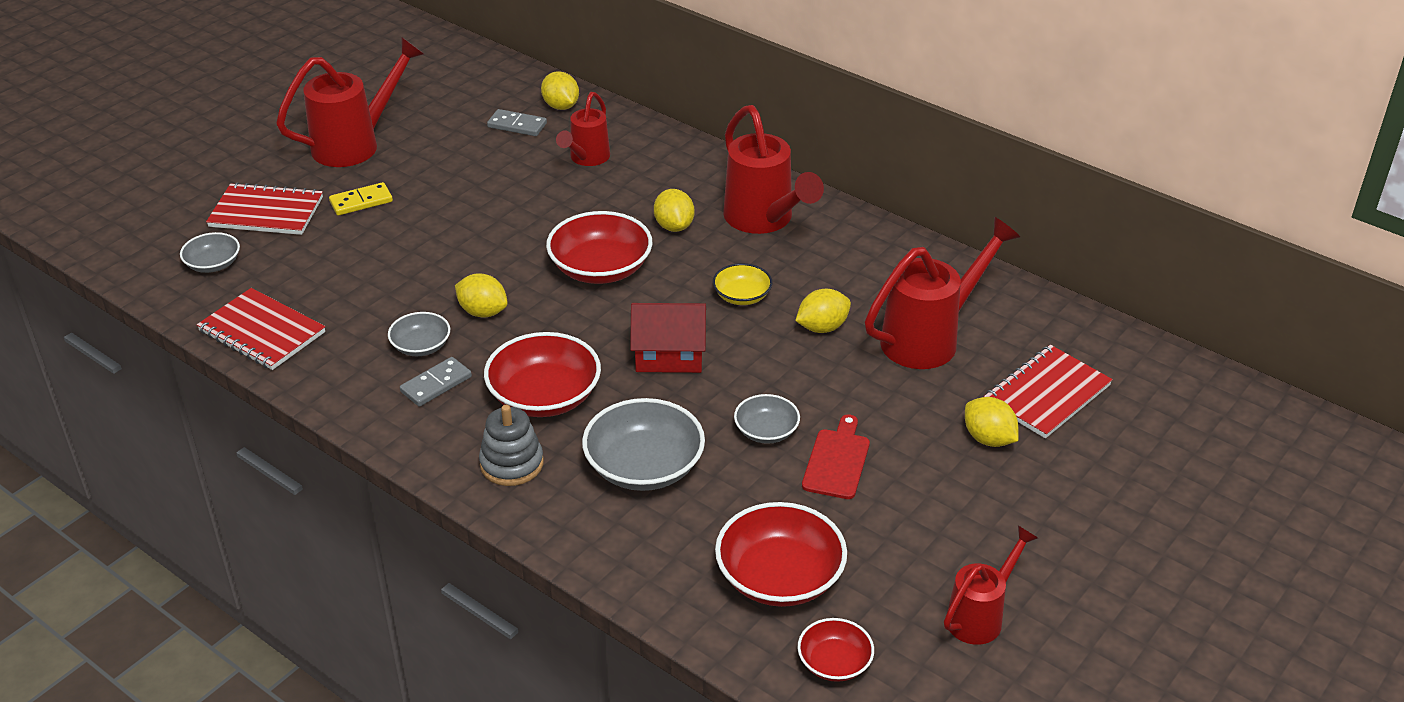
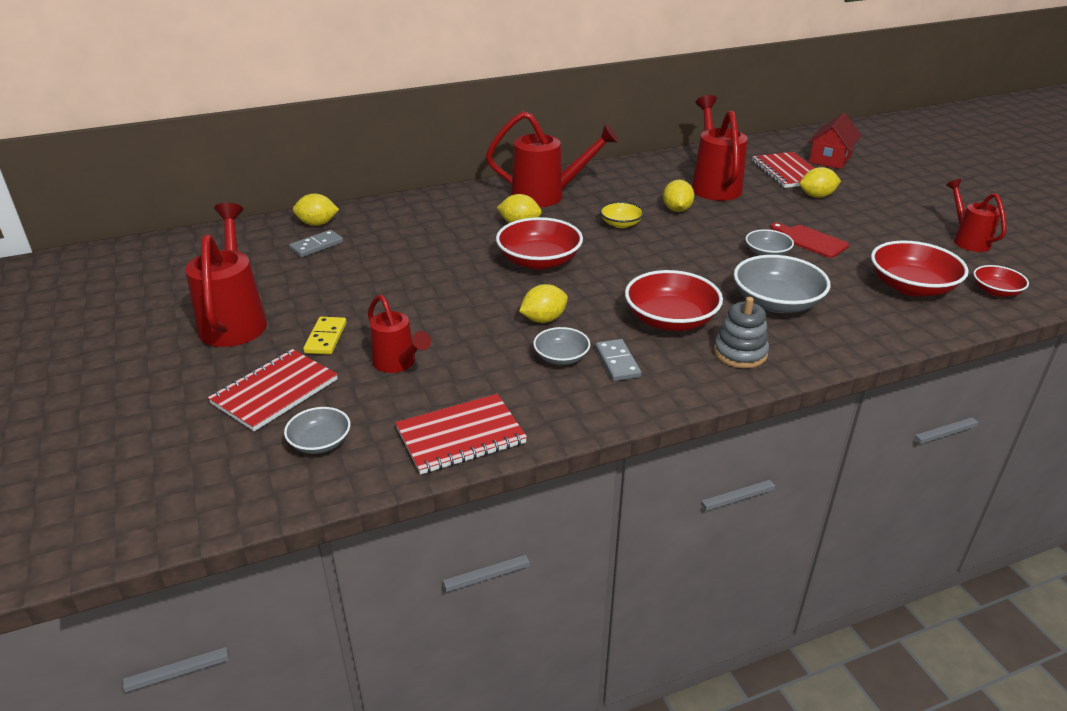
camera: 60 degrees left, 5 degrees down
red watering can [556,92,610,166] -> red watering can moved to [368,294,431,373]
red house [630,303,706,373] -> red house moved to [808,113,861,169]

